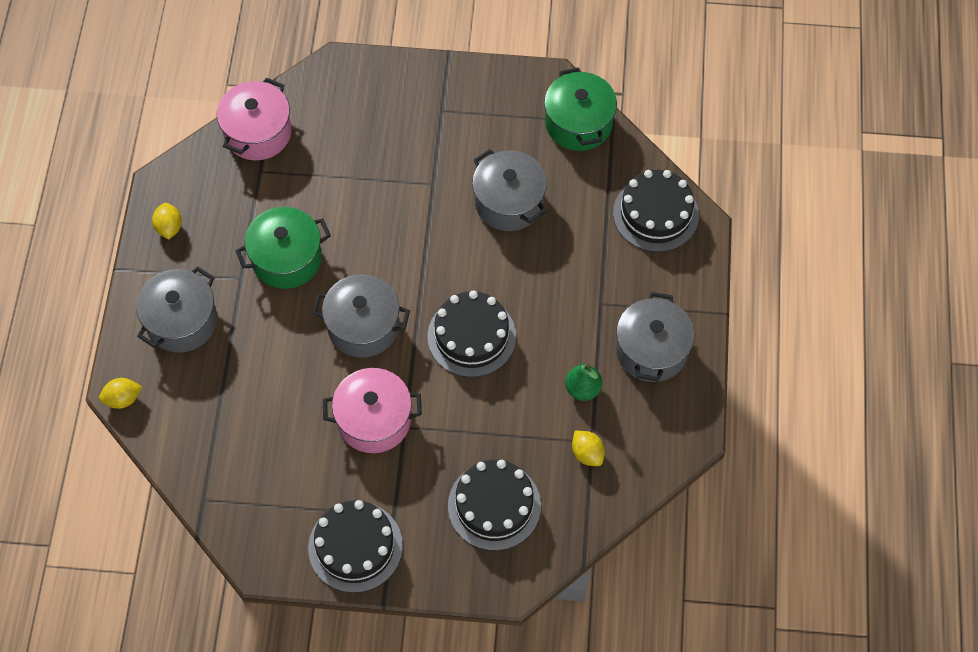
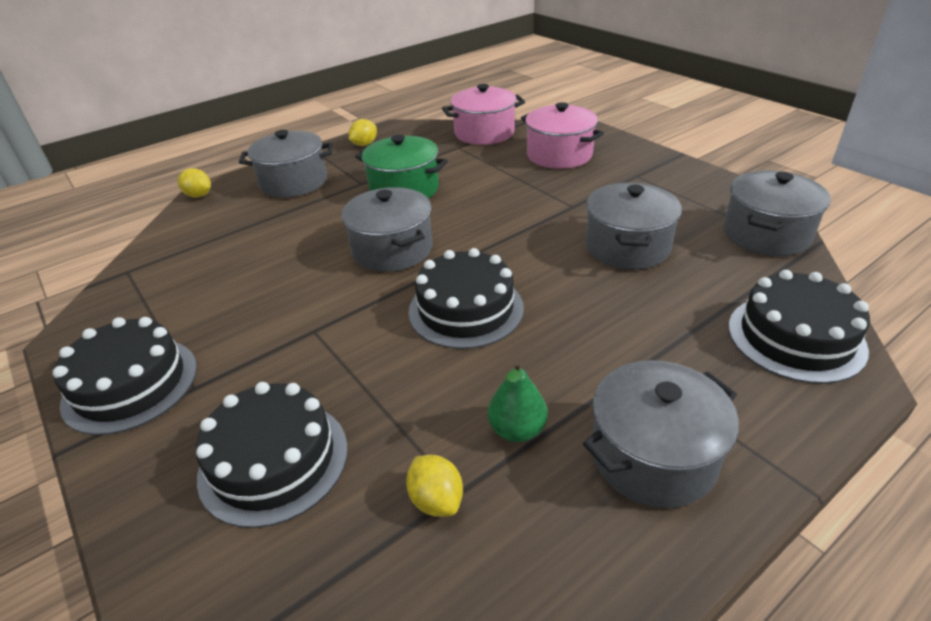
camera: 50 degrees right, 25 degrees down
pink pot [323,368,422,453] -> pink pot moved to [521,102,604,169]
green pot [544,67,617,151] -> grey pot [724,171,831,256]
yellow lemon [572,431,605,466] -> yellow lemon turned 45 degrees counterclockwise [406,455,463,517]

